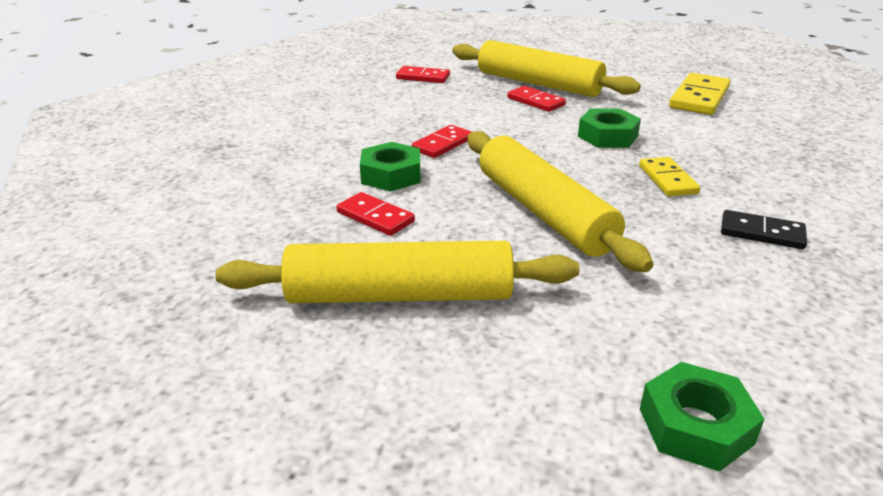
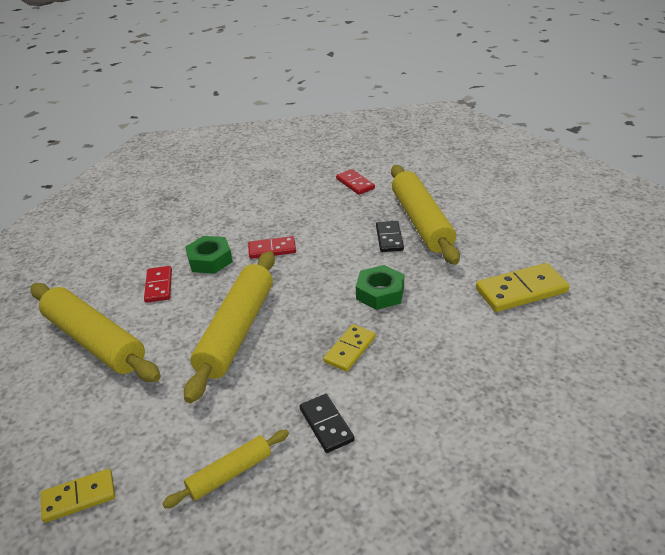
camera: 45 degrees right, 5 degrees up
red domino [507,86,566,112] -> black domino [376,221,404,252]
green nut [640,362,765,472] -> yellow domino [40,469,115,523]
none -> yellow rolling pin [162,430,289,508]

